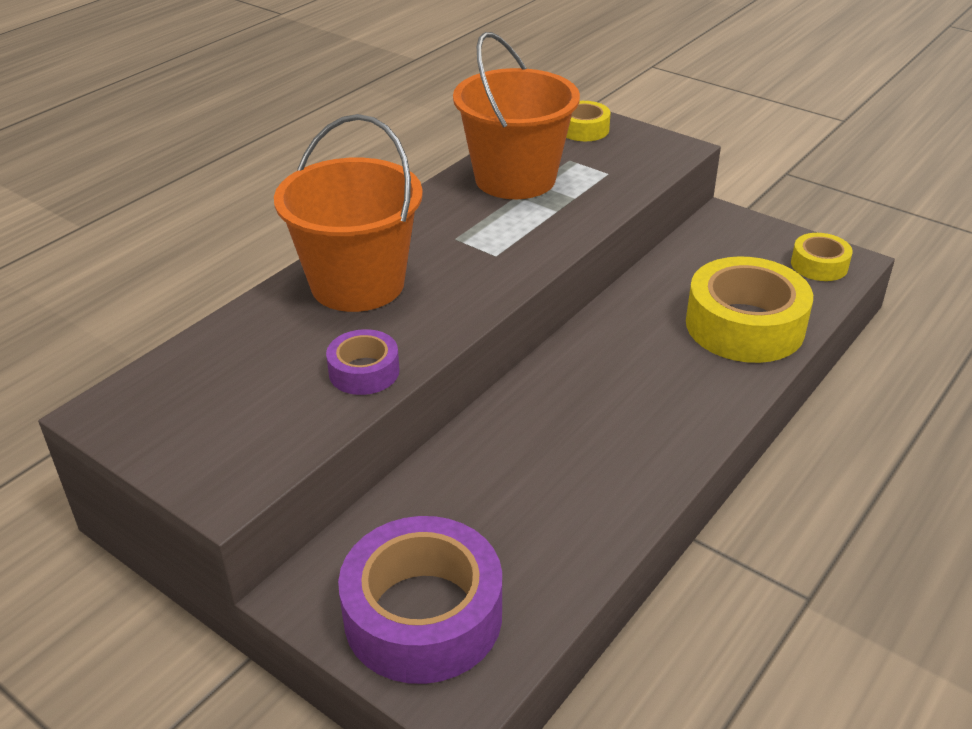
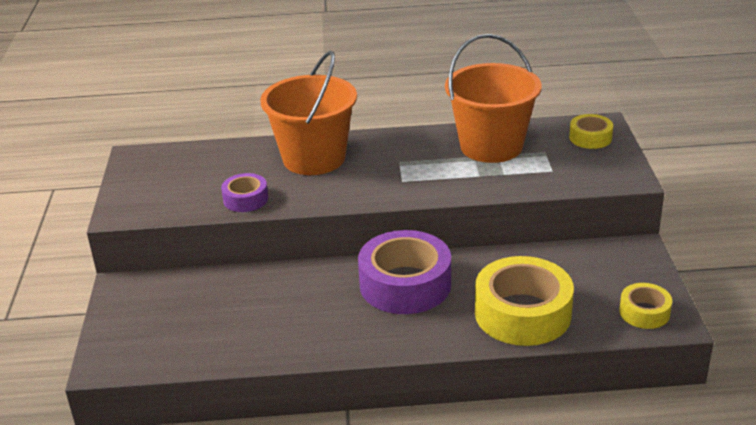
camera: 50 degrees right, 5 degrees down
purple tape [338,516,502,684] -> purple tape moved to [358,230,451,314]

